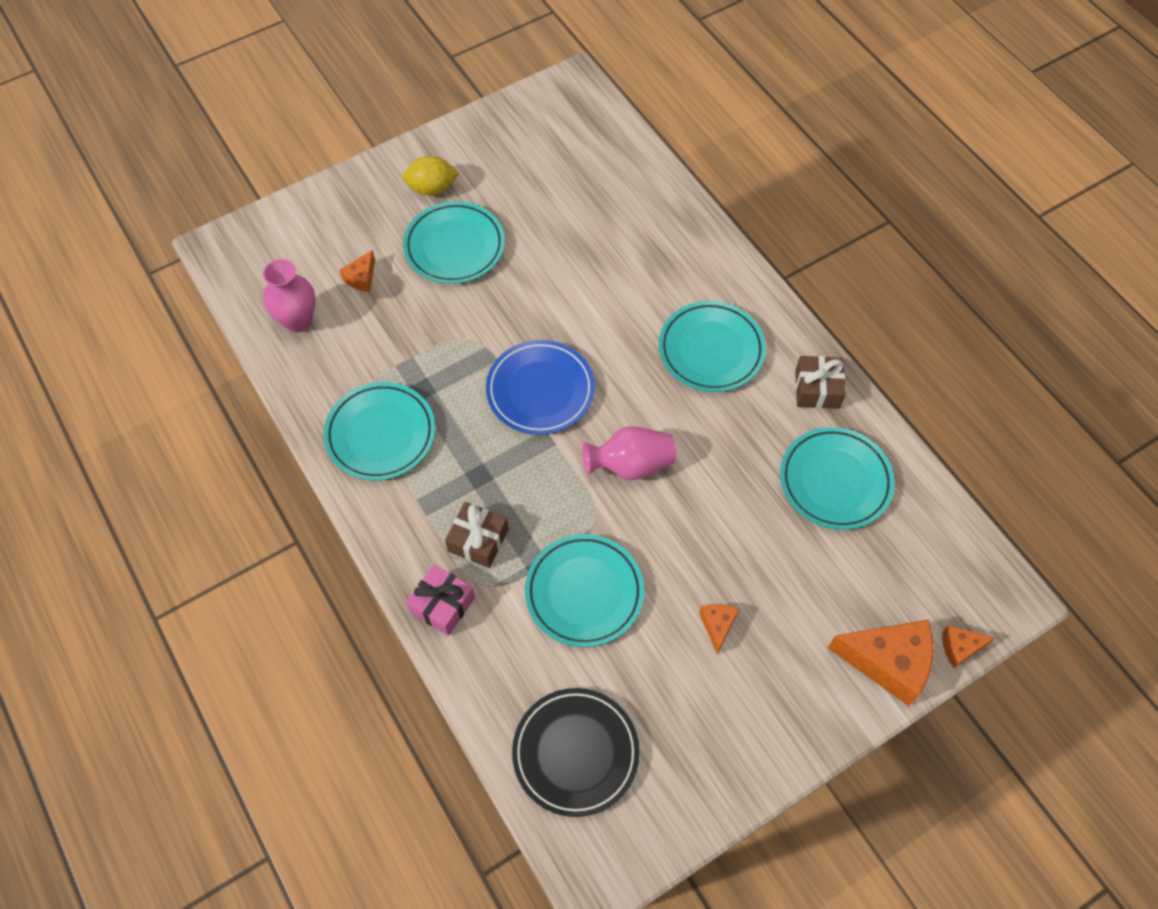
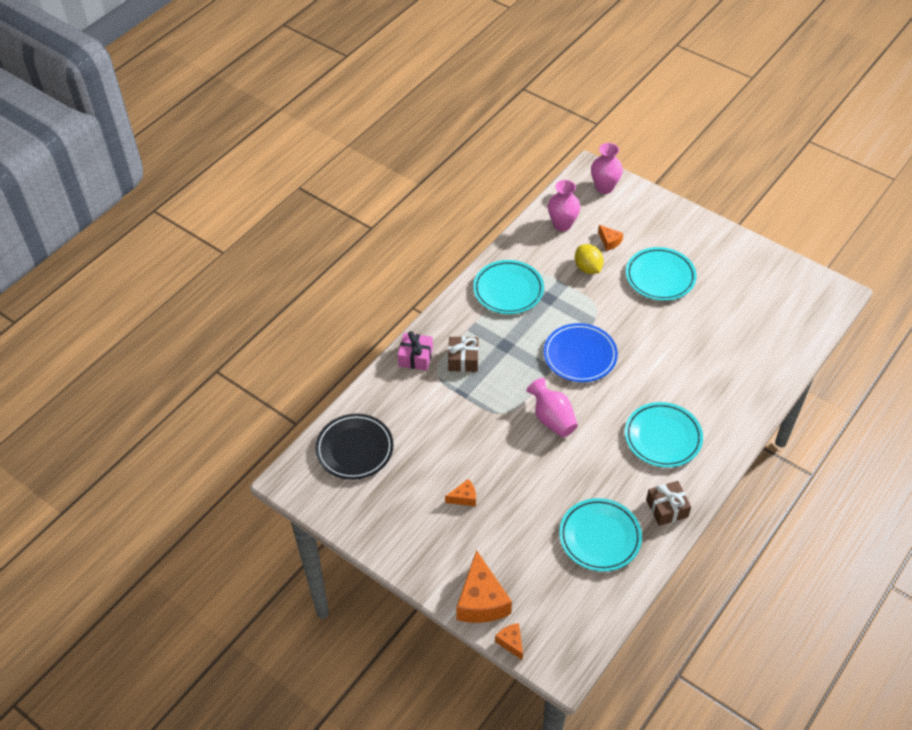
camera: 70 degrees right, 10 degrees down
orange cheese [339,250,375,292] -> orange cheese turned 135 degrees counterclockwise [598,225,623,251]
yellow lemon [403,156,459,196] -> yellow lemon moved to [575,244,604,274]
turquoise plate [525,534,644,647] -> none
none -> pink vase [591,143,623,194]

